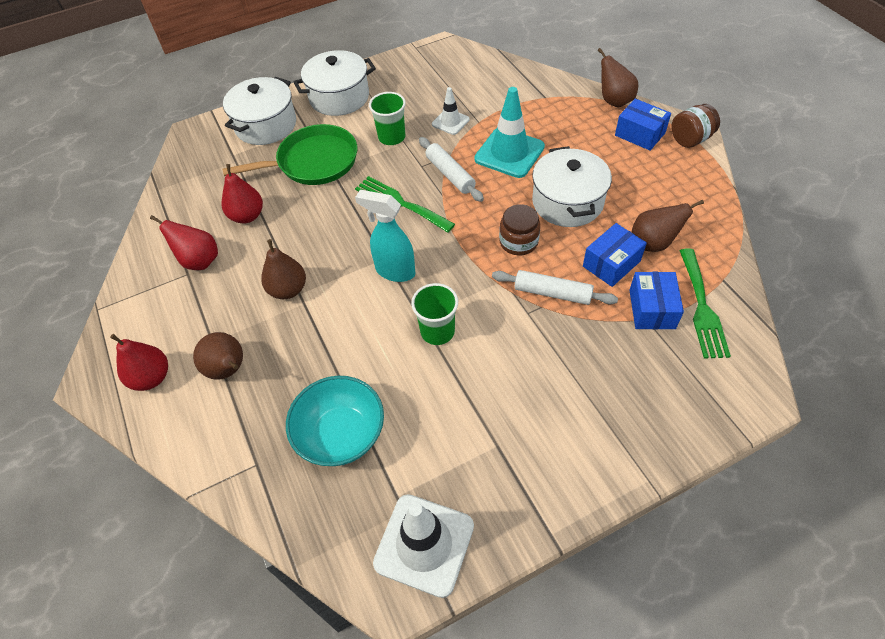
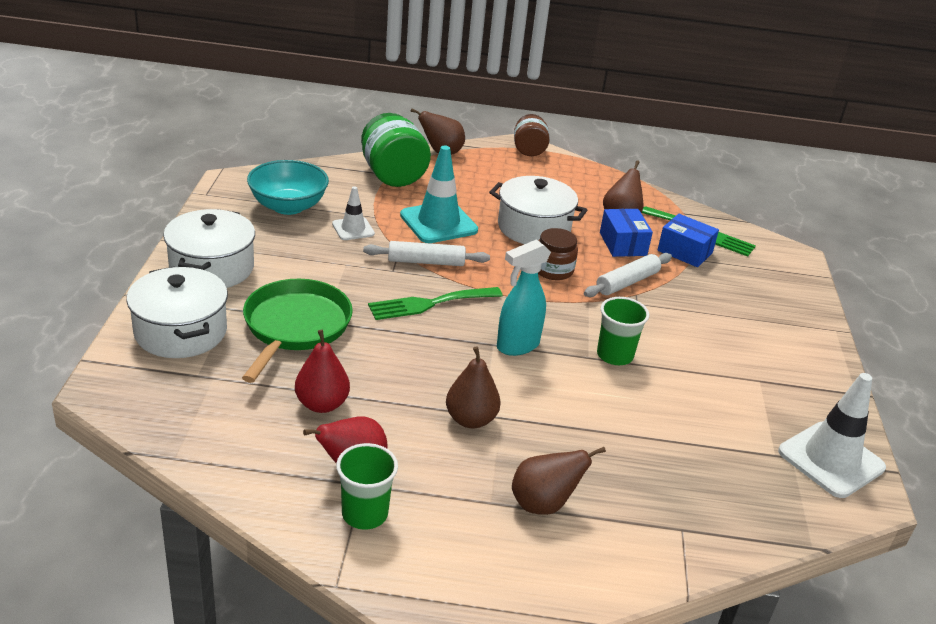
camera: 65 degrees left, 20 degrees down
red pear [110,334,168,391] -> none
turquoise bowl [286,376,384,466] -> turquoise bowl moved to [247,160,329,215]
green cup [369,92,406,145] -> green cup moved to [336,443,398,530]
blue box [615,99,671,151] -> none
none -> green jar [361,113,431,187]

